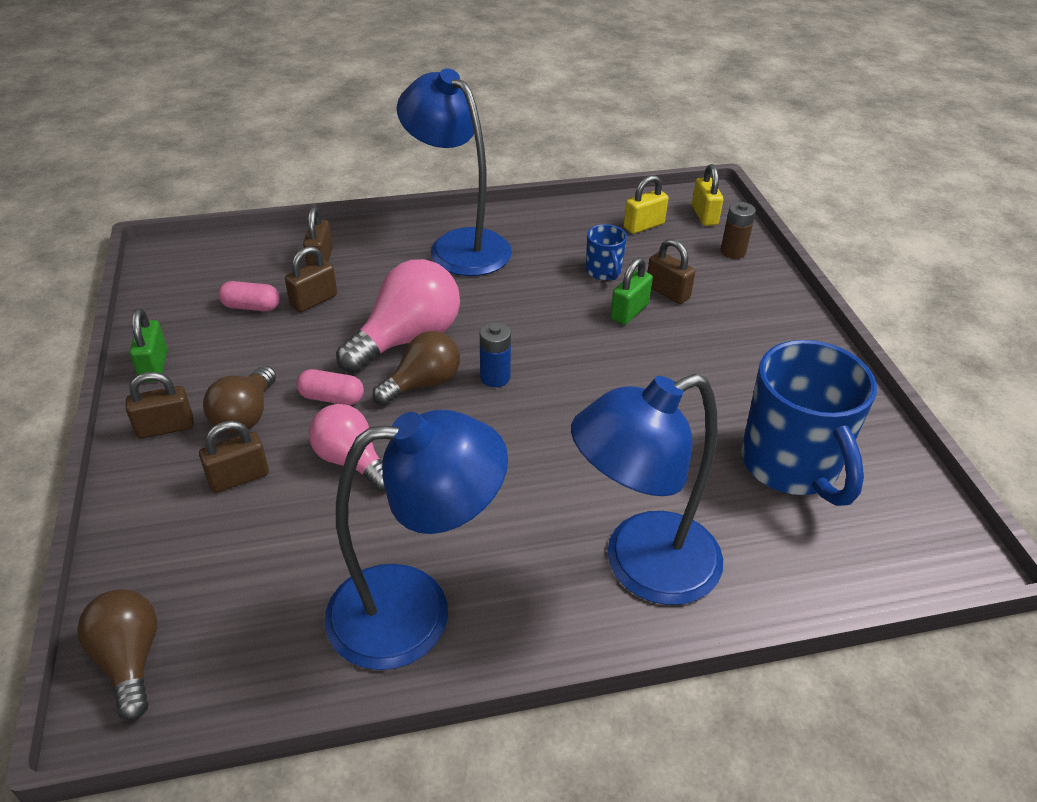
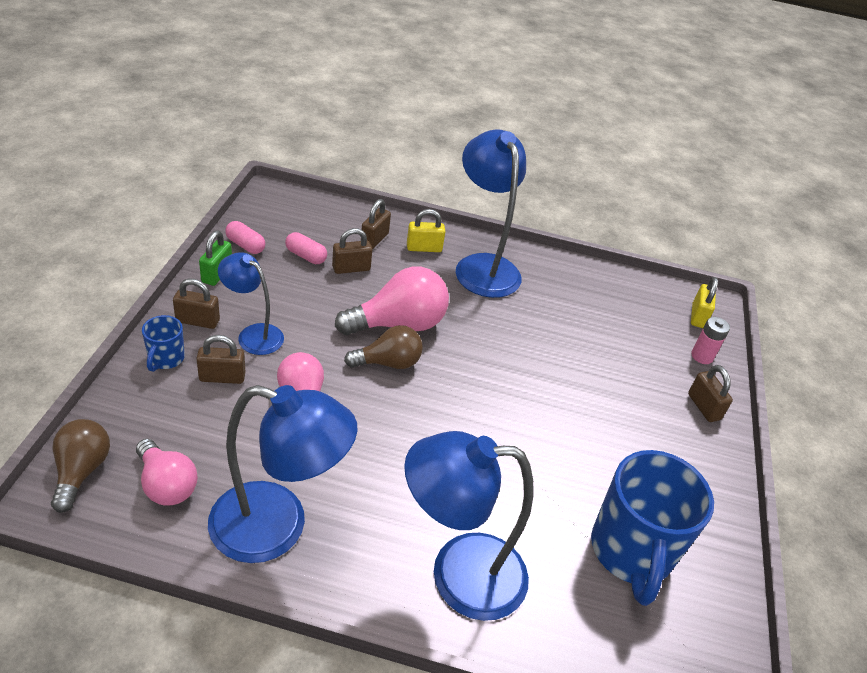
camera: 20 degrees right, 0 degrees up
brown light bulb [203,366,276,434] -> blue lamp [218,252,284,355]
pink capsule [296,369,364,405] -> pink capsule moved to [225,221,265,254]
blue battery [480,322,511,387] -> none
blue mug [586,224,627,280] -> blue mug moved to [142,315,185,372]
green padlock [610,257,653,325] -> none
yellow padlock [624,175,669,234] -> yellow padlock moved to [407,209,445,252]
brown padlock [647,239,695,304] -> brown padlock moved to [688,365,733,422]
brown battery [721,202,756,259] -> pink battery [691,317,730,364]
none -> pink light bulb [136,439,198,506]

